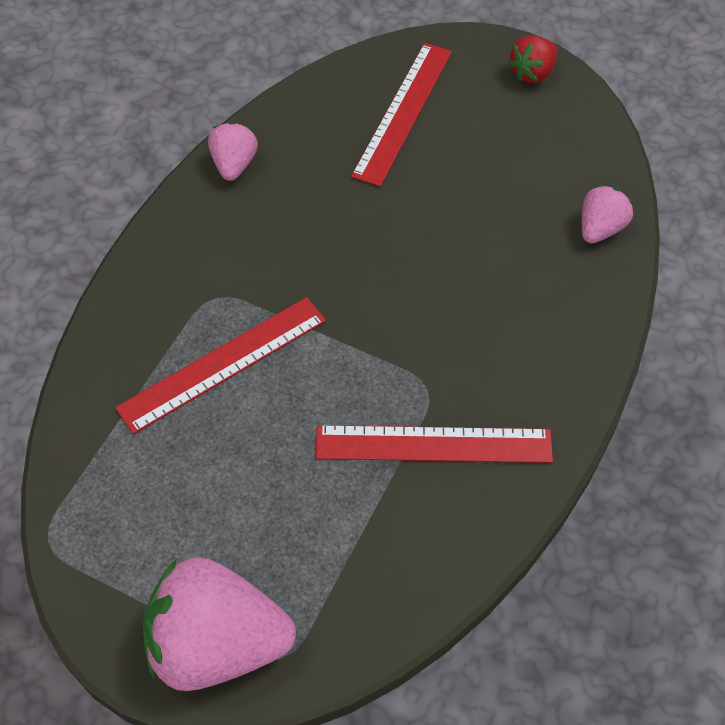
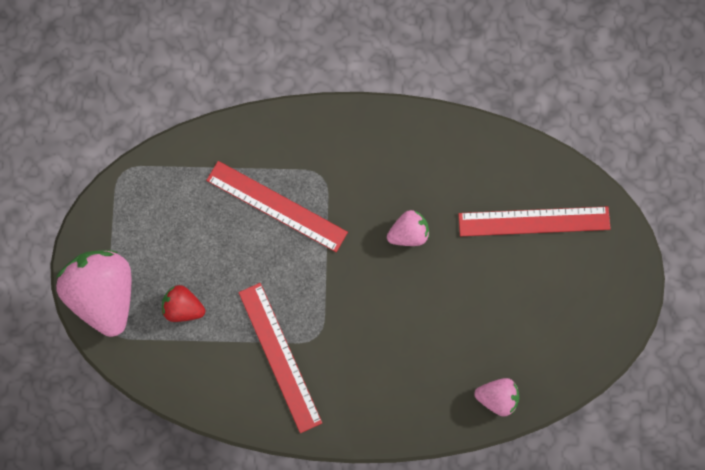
camera: 65 degrees right, 20 degrees up
pink strawberry [208,122,258,181] -> pink strawberry moved to [387,210,429,246]
red strawberry [508,36,557,83] -> red strawberry moved to [162,285,205,322]

